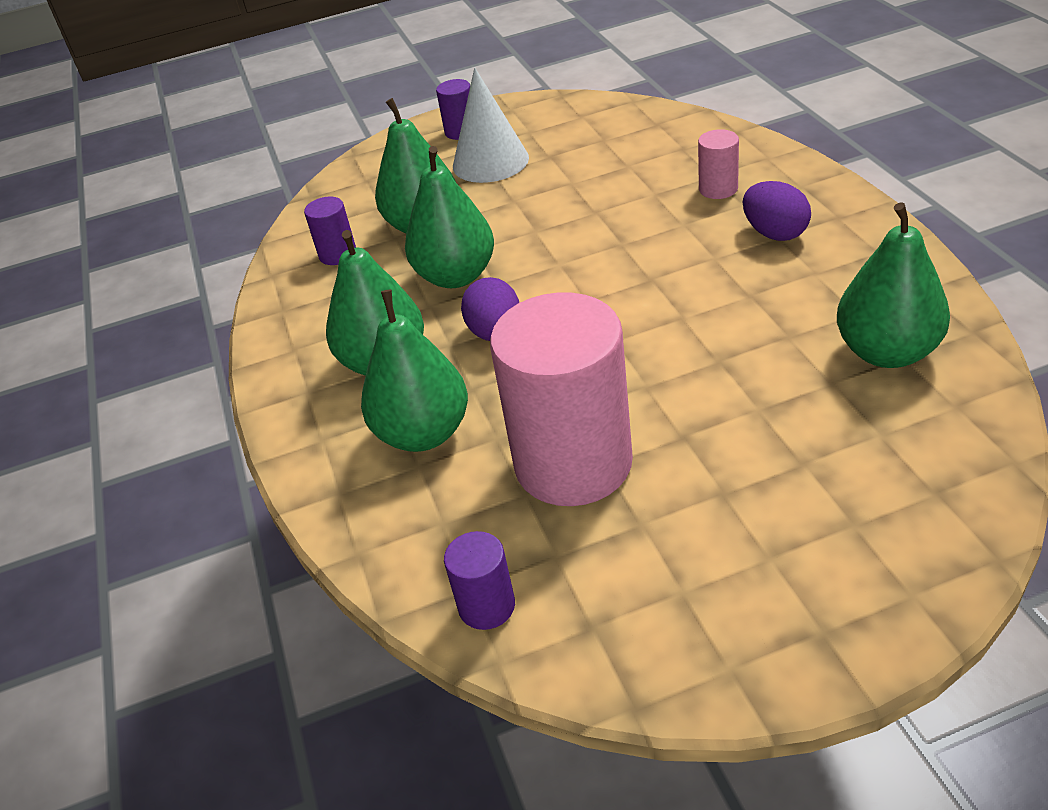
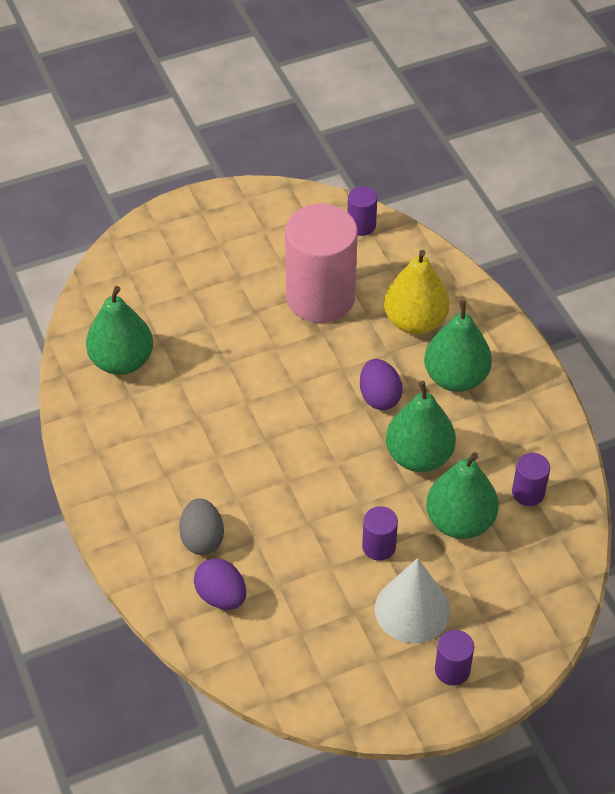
camera: 170 degrees right, 10 degrees up
green pear [361,290,468,452] -> yellow pear [384,250,450,334]
pink cylinder [698,129,739,199] -> grey egg [179,498,224,555]
purple egg [743,181,811,241] -> purple egg moved to [194,558,246,610]
none -> purple cylinder [362,506,398,561]

